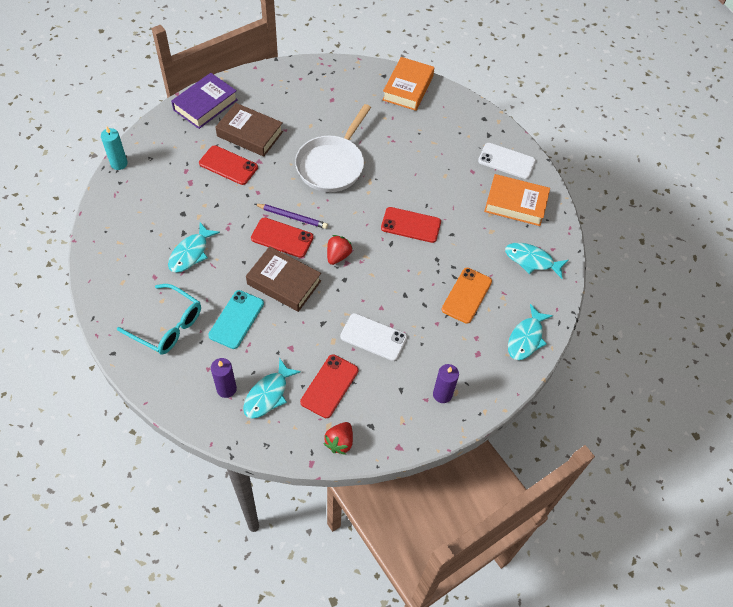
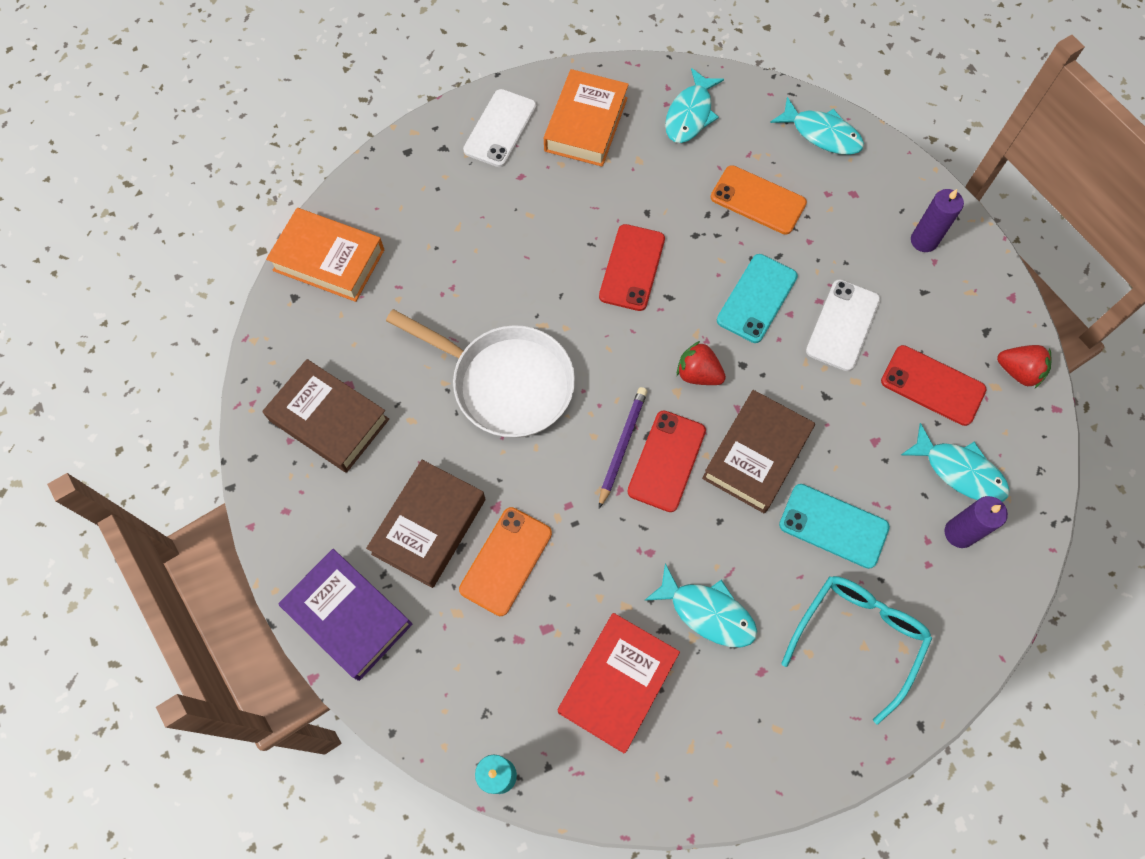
camera: 85 degrees left, 10 degrees up
red phone [199,145,258,185] -> orange phone [459,507,552,616]
none -> brown book [262,359,389,473]
none -> red book [558,613,680,754]
none -> turquoise phone [717,254,798,343]

